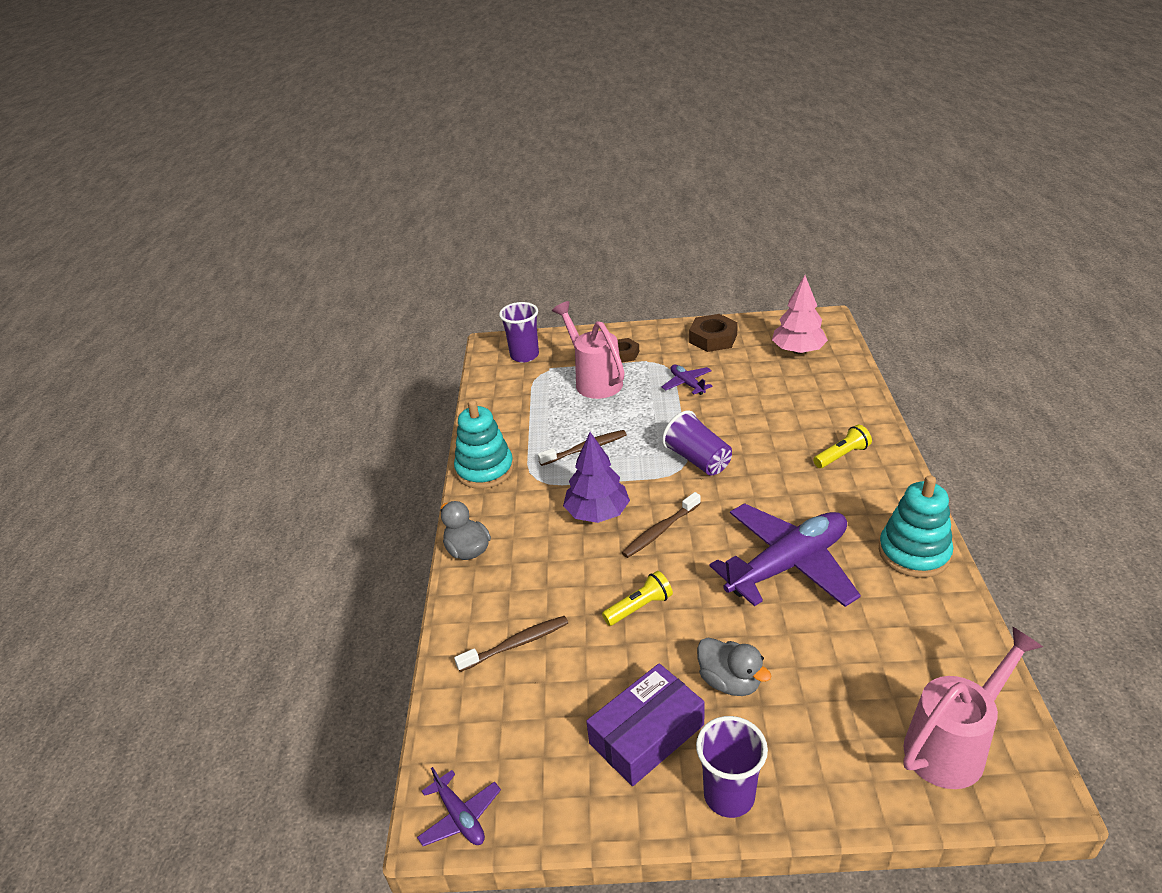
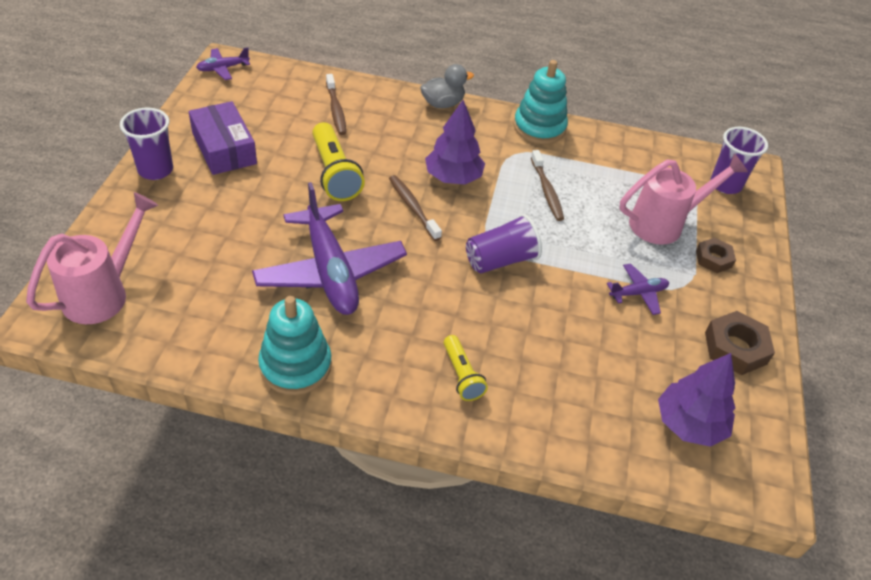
camera: 95 degrees right, 10 degrees up
yellow flashlight [602,571,673,626] -> yellow flashlight [312,122,365,201], size x1.68
grey duck [697,638,771,696] -> none
pink tree [772,275,828,354] -> purple tree [658,353,735,447]
pink watering can [903,626,1043,789] -> pink watering can turned 120 degrees counterclockwise [26,192,158,324]

